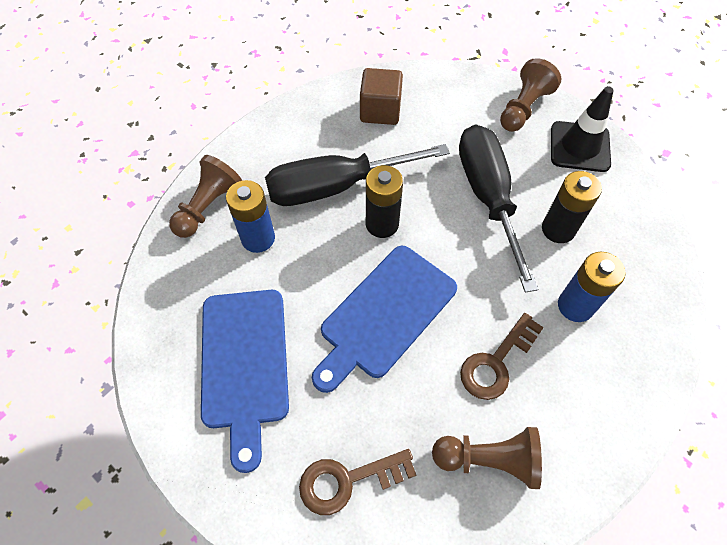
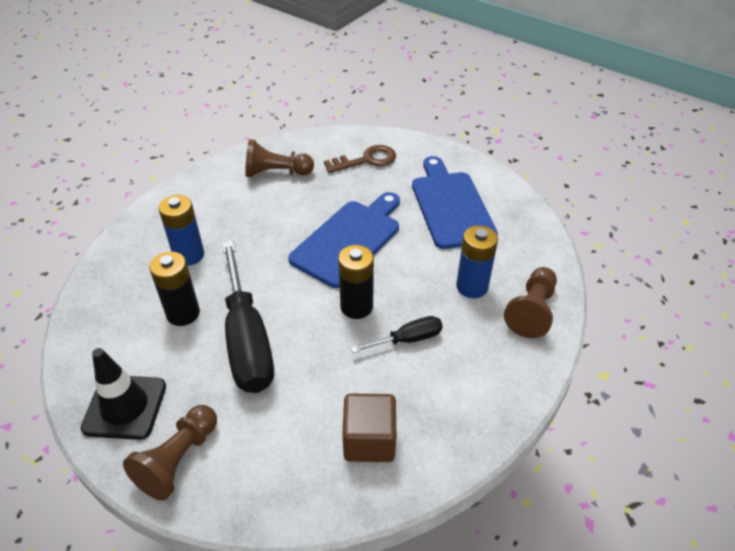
camera: 175 degrees right, 15 degrees down
black screwdriver [265,144,450,206] -> black screwdriver [351,316,443,353], size x0.48
brown key [460,313,544,400] -> none

